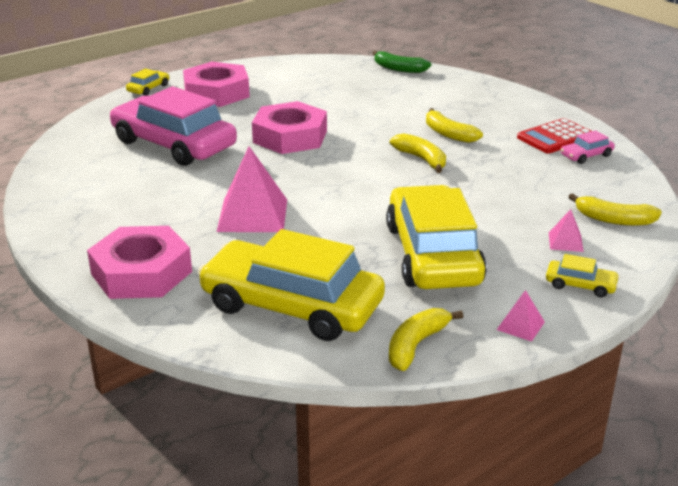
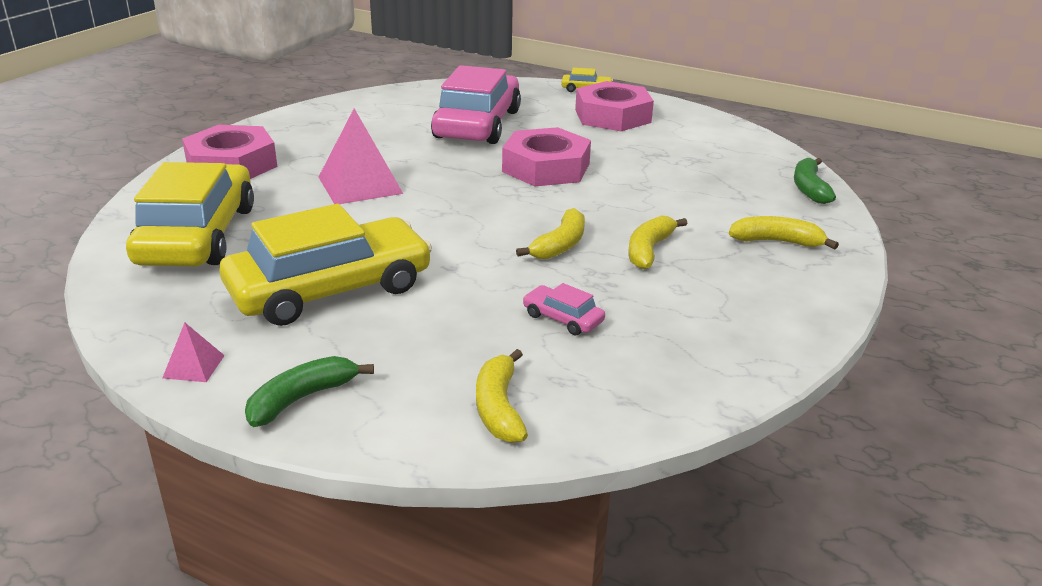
camera: 65 degrees right, 0 degrees up
yellow banana [389,308,463,371] -> yellow banana moved to [729,216,839,250]
red calculator [517,118,591,154] -> none
yellow car [546,254,620,297] -> green banana [245,356,374,427]
pink pyramid [549,209,584,252] -> none
pink car [561,130,615,164] -> pink car moved to [523,283,605,335]

